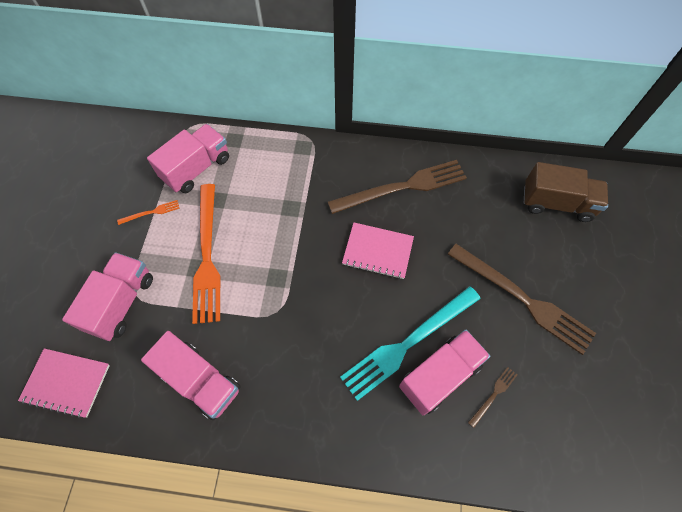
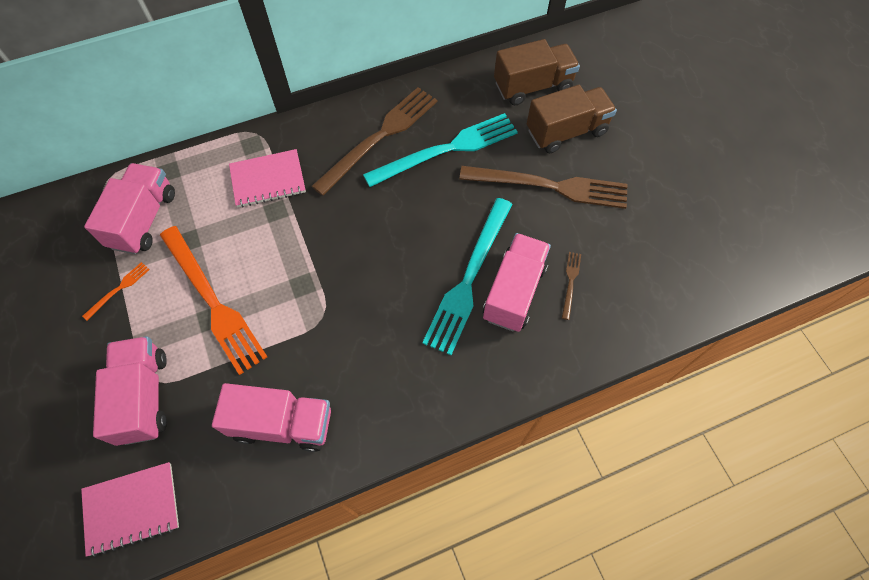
camera: 30 degrees left, 0 degrees up
pink notebook [342,223,414,279] -> pink notebook moved to [229,149,306,208]
none -> turquoise fork [363,113,518,187]
none -> brown truck [527,85,617,153]

